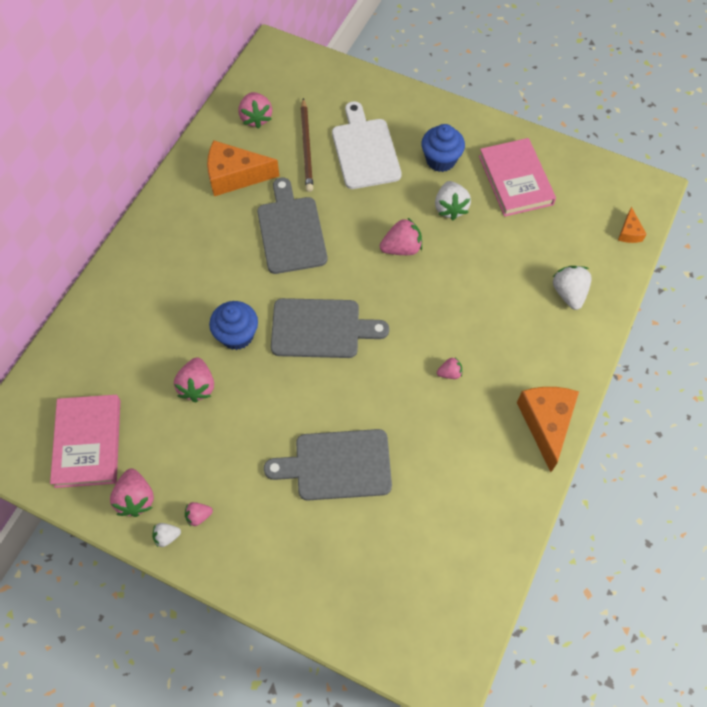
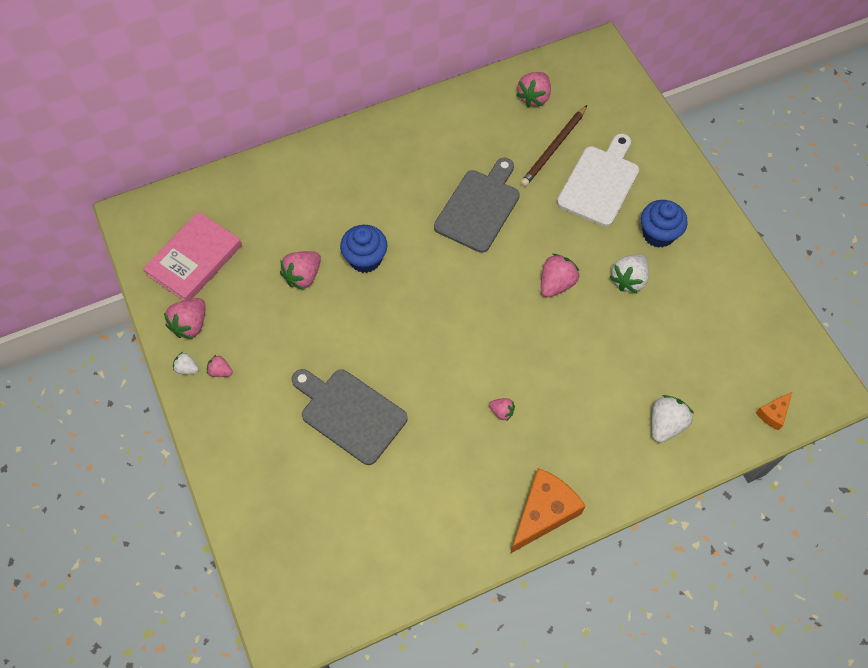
camera: 40 degrees right, 0 degrees up
orange cheese [207,141,279,196] -> none
grey cutting board [271,298,389,358] -> none
pink strawberry [380,218,422,255] -> pink strawberry turned 75 degrees counterclockwise [541,254,579,298]
pink book [479,138,556,217] -> none

